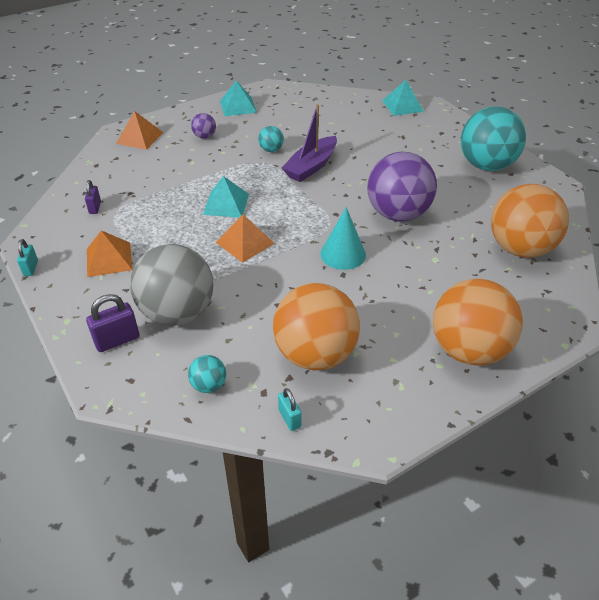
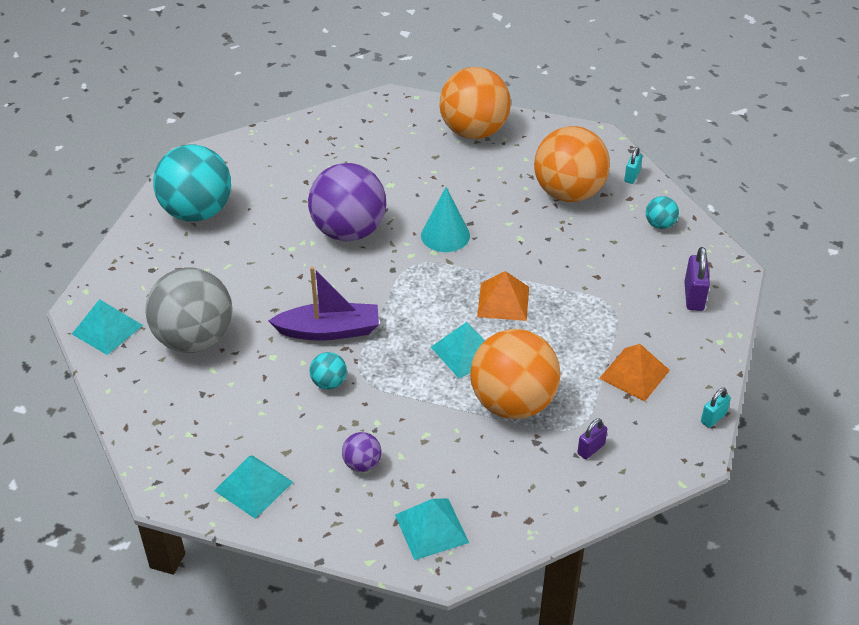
camera: 130 degrees left, 0 degrees up
purple padlock [86,294,139,352] -> purple padlock turned 75 degrees clockwise [684,247,710,311]
orange pyramid [116,111,163,150] -> turquoise pyramid [395,498,469,560]
grey ball [130,244,214,326] -> grey ball moved to [145,268,233,353]
orange ball [491,184,569,258] -> orange ball moved to [470,329,561,419]

